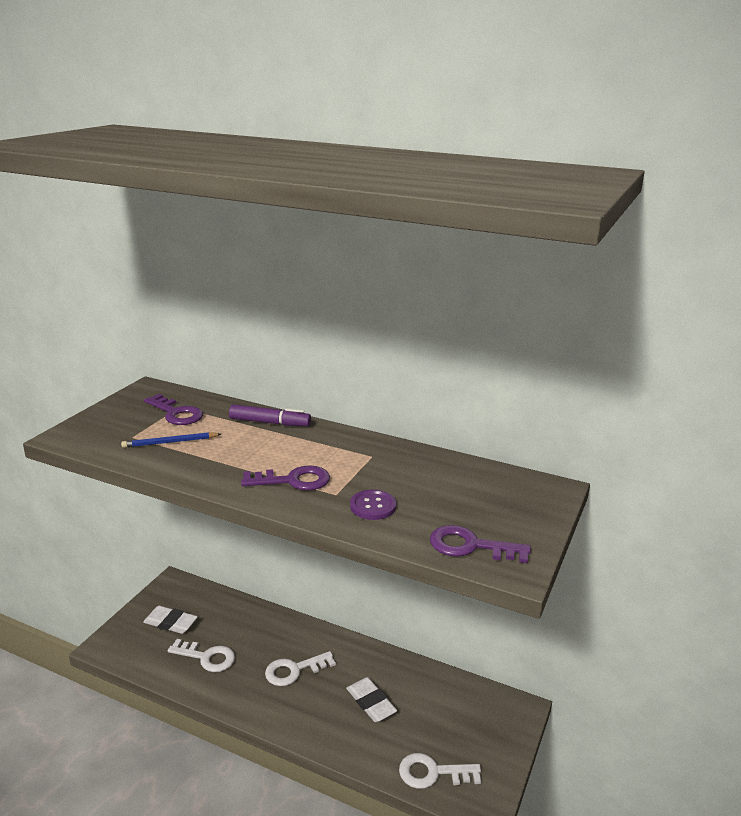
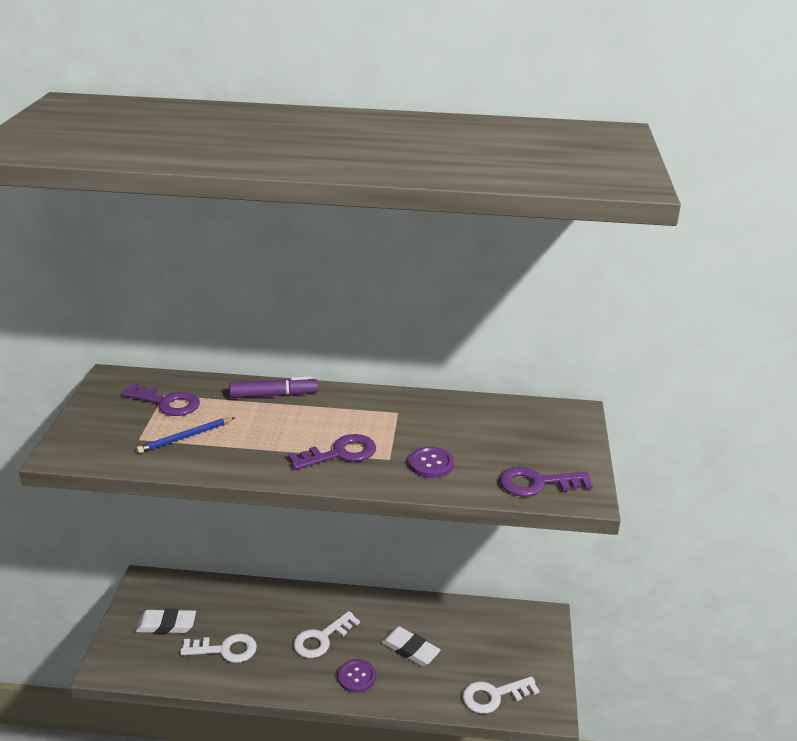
camera: 20 degrees left, 5 degrees up
none -> purple button [338,659,376,693]

